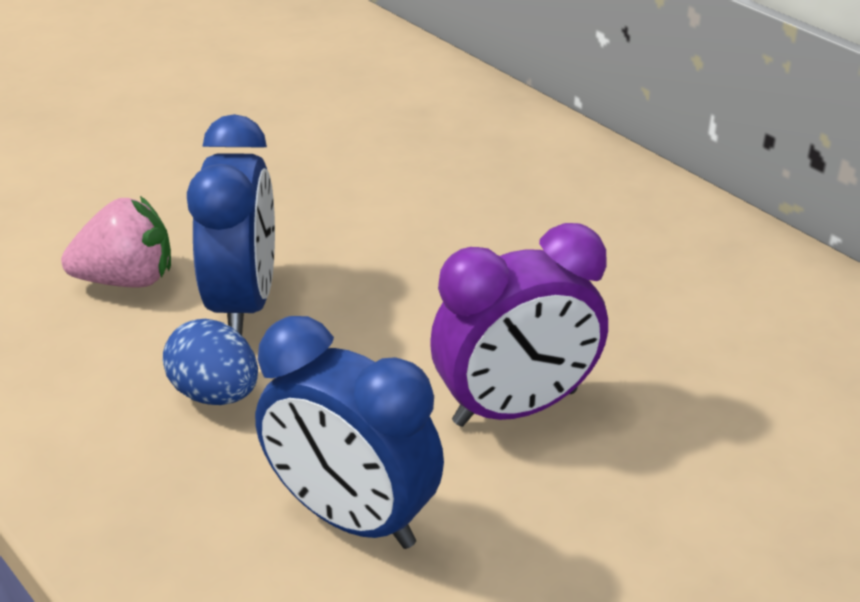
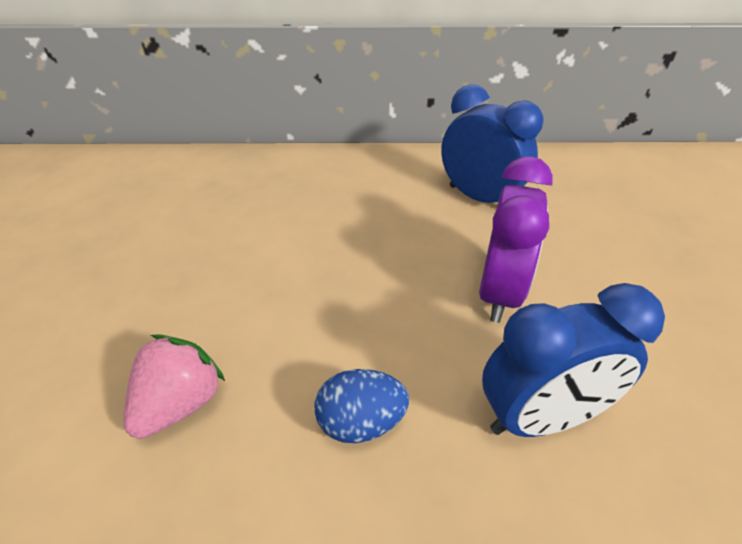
camera: 50 degrees left, 5 degrees up
blue clock [187,114,275,335] -> blue clock moved to [441,84,543,203]

